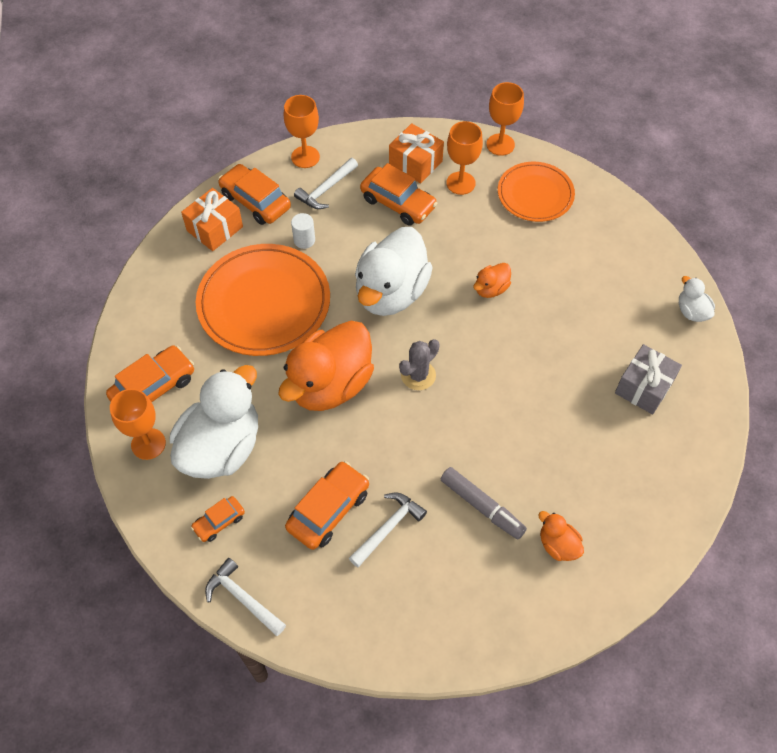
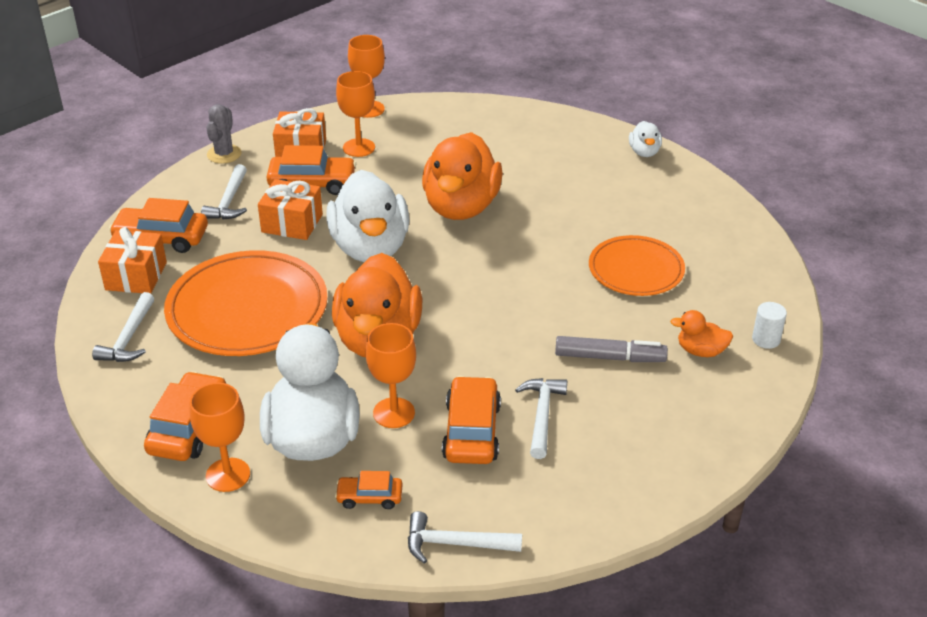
camera: 35 degrees left, 20 degrees down
orange car [191,496,245,542] -> orange car turned 75 degrees clockwise [335,471,402,509]
orange goblet [284,95,320,168] -> orange goblet moved to [366,323,416,428]
white cylinder [291,213,315,249] -> white cylinder moved to [752,302,787,349]
grey cactus [399,339,440,390] -> grey cactus moved to [206,104,242,164]
orange duck [473,263,511,298] -> orange duck [422,132,503,220], size x2.24
orange plate [498,162,575,222] -> orange plate moved to [589,235,685,296]
grey gift [615,344,682,414] -> none
white duck [679,276,715,322] -> white duck turned 120 degrees counterclockwise [629,121,662,157]
none -> white hammer [92,292,154,362]
none -> orange gift [258,179,323,240]

